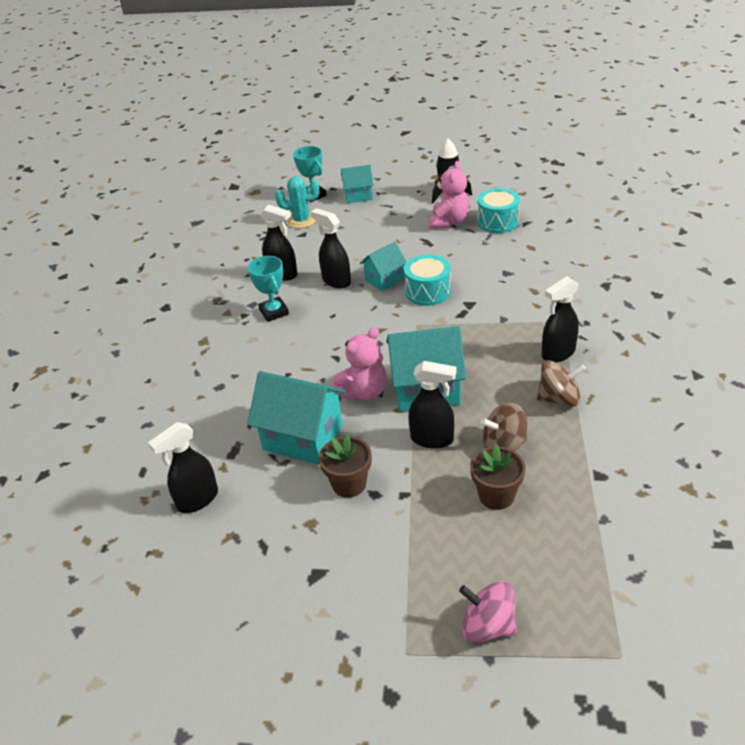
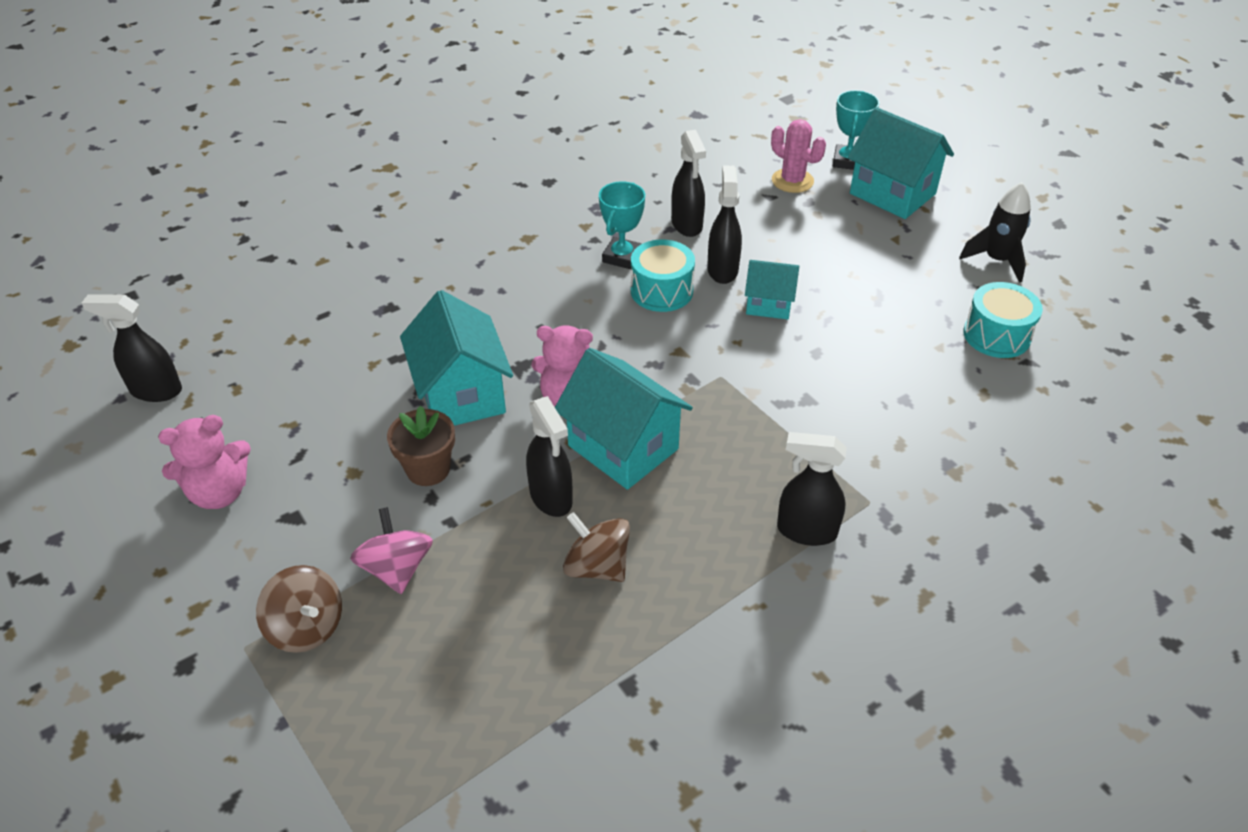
camera: 45 degrees right, 5 degrees up
black spray bottle [148,422,218,513] -> black spray bottle moved to [82,294,182,402]
turquoise cactus [275,176,319,228] -> pink cactus [771,119,826,193]
turquoise house [341,165,374,203] -> turquoise house [848,107,954,219], size x1.73
turquoise drum [404,255,451,306] -> turquoise drum moved to [631,240,695,312]
pink teddy bear [429,161,470,229] -> pink teddy bear moved to [158,415,251,509]
pink spinning top [459,581,517,643] -> pink spinning top moved to [350,507,433,594]
brown flower pot [470,444,525,510] -> none
brown spinning top [537,360,586,406] -> brown spinning top moved to [256,565,342,653]

